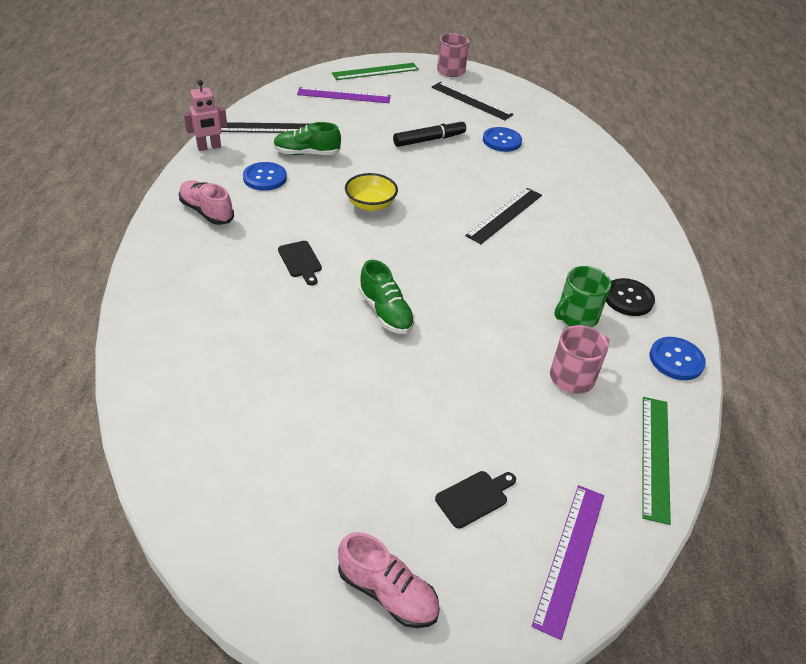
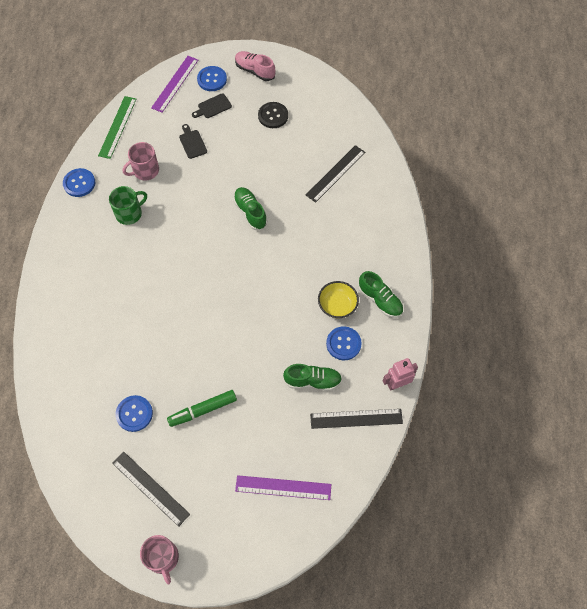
camera: 175 degrees left, 20 degrees up
pink shoe [179,180,234,225] -> green shoe [358,271,403,318]
black cutting board [278,241,322,286] -> black cutting board moved to [179,124,207,159]
green ruler [332,63,419,80] -> none
yellow bowl [345,173,398,211] -> yellow bowl moved to [318,281,359,318]
black marker [393,120,466,147] -> green marker [167,390,237,427]
black ruler [465,188,542,244] -> black ruler moved to [306,145,365,203]
black button [606,278,655,316] -> black button moved to [258,102,288,128]
none -> blue button [197,66,227,91]

